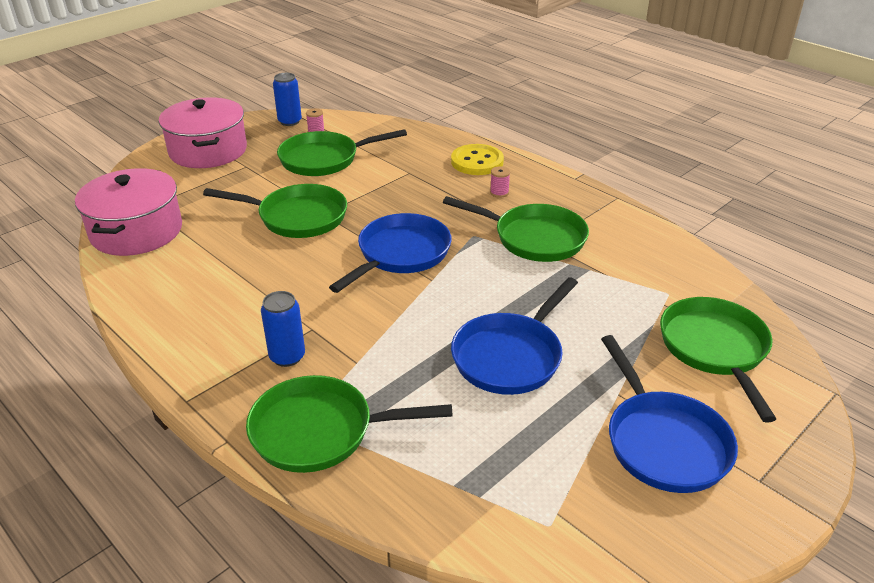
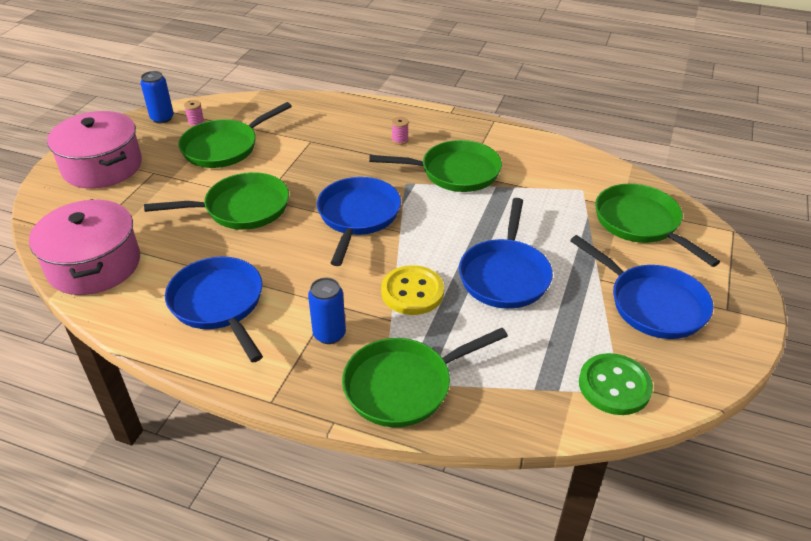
camera: 25 degrees left, 5 degrees up
yellow button [451,144,504,175] -> yellow button moved to [381,265,444,315]
none -> blue pan [165,257,263,362]
none -> green button [579,353,653,415]

